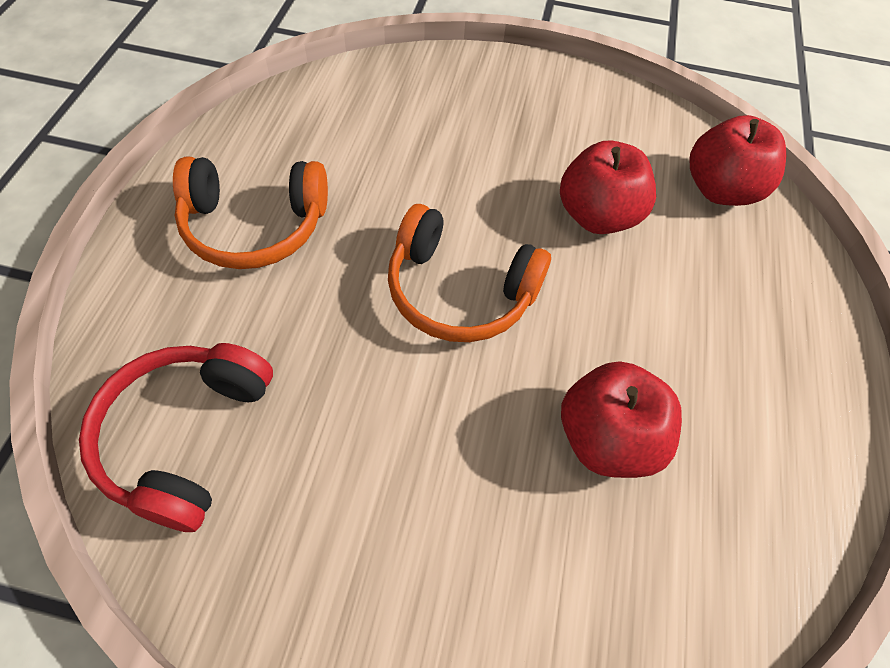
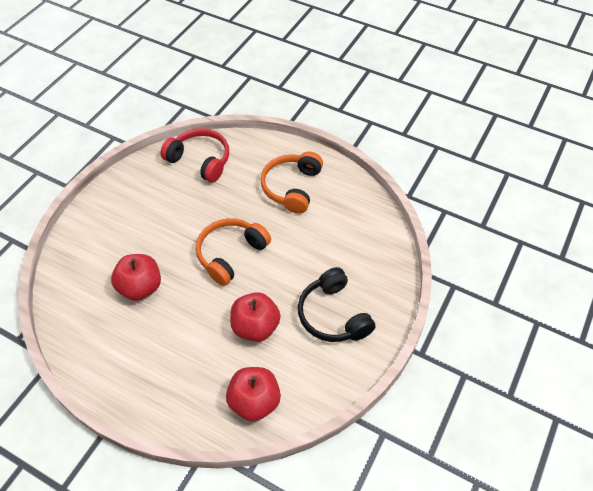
camera: 110 degrees right, 5 degrees down
none -> black headphones [298,267,375,342]

